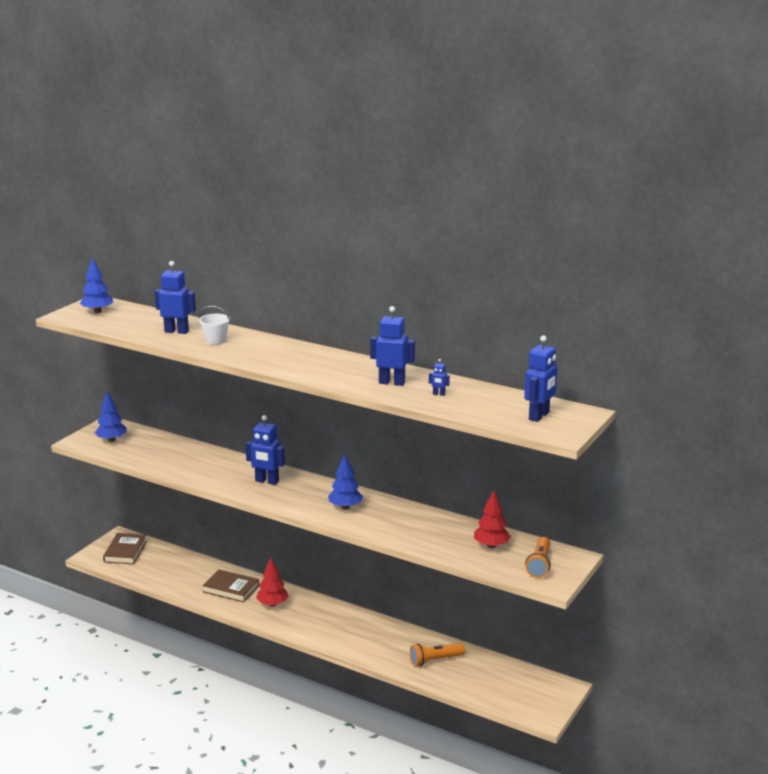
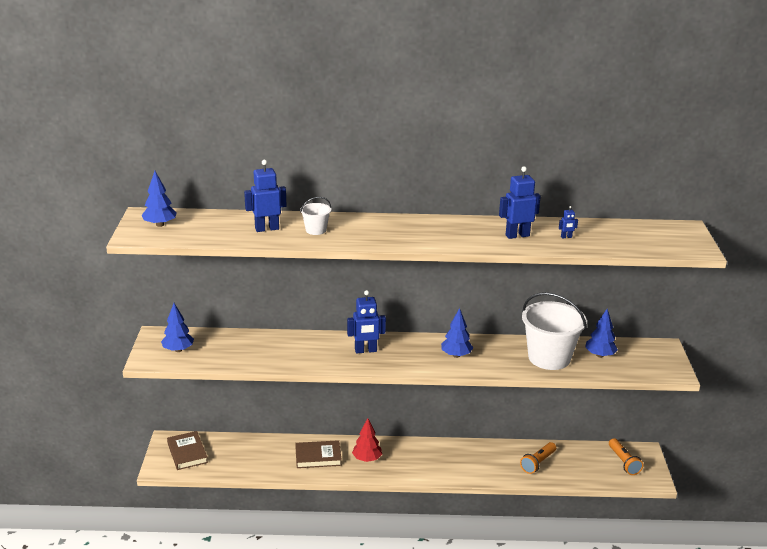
camera: 30 degrees left, 5 degrees up
red tree [474,490,511,548] -> blue tree [585,309,618,358]
blue robot [524,335,558,422] -> none
orange flashlight [525,537,551,578] -> orange flashlight moved to [609,438,643,475]
none -> white bucket [522,292,587,370]

